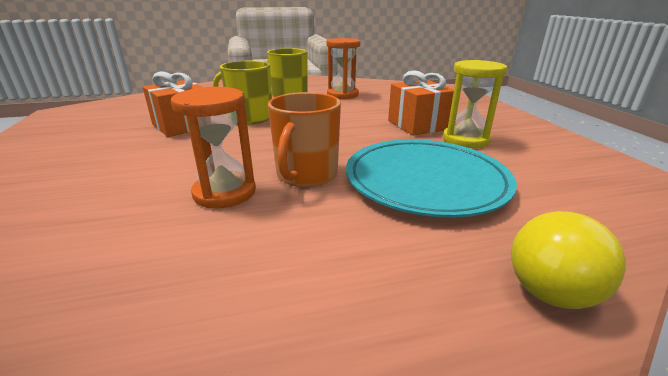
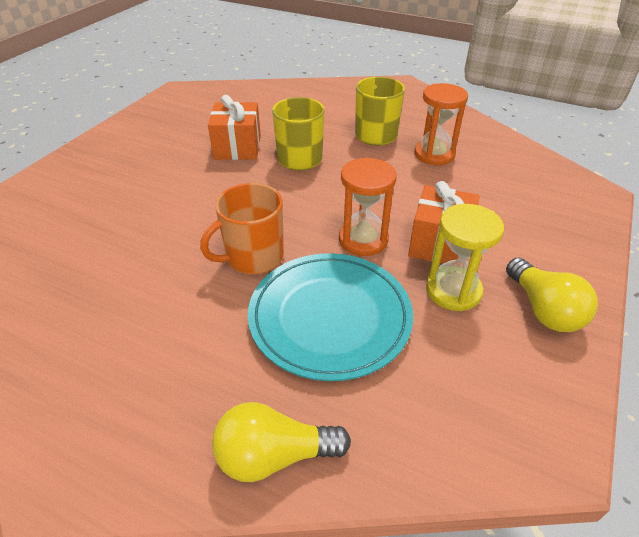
camera: 40 degrees right, 15 degrees up
orange hourglass [171,87,256,209] -> orange hourglass moved to [339,157,397,256]
none -> yellow light bulb [506,258,598,332]

